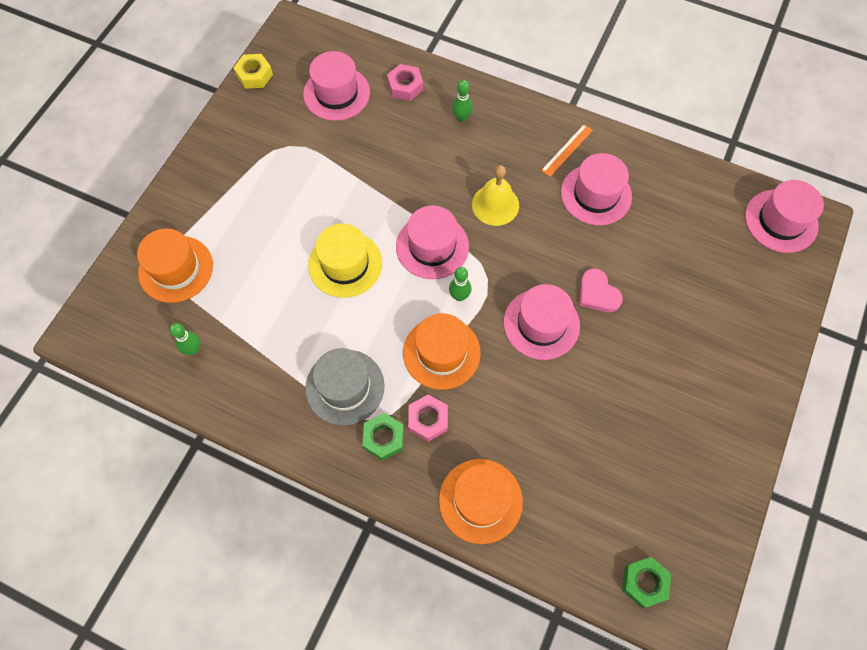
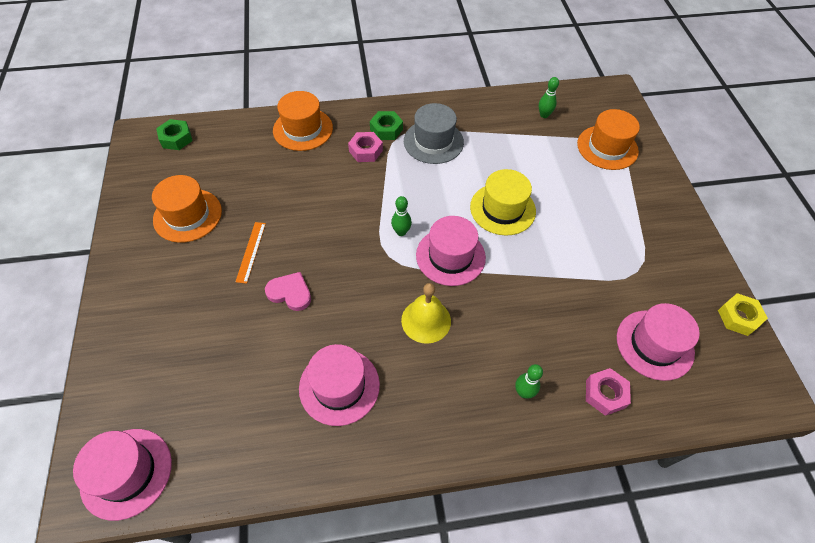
camera: 145 degrees right, 10 degrees down
orange hat [403,313,481,390] -> orange hat moved to [152,175,222,243]
pink hat [504,284,580,360] -> none
orange ruler [541,124,593,177] -> orange ruler moved to [235,222,266,284]

